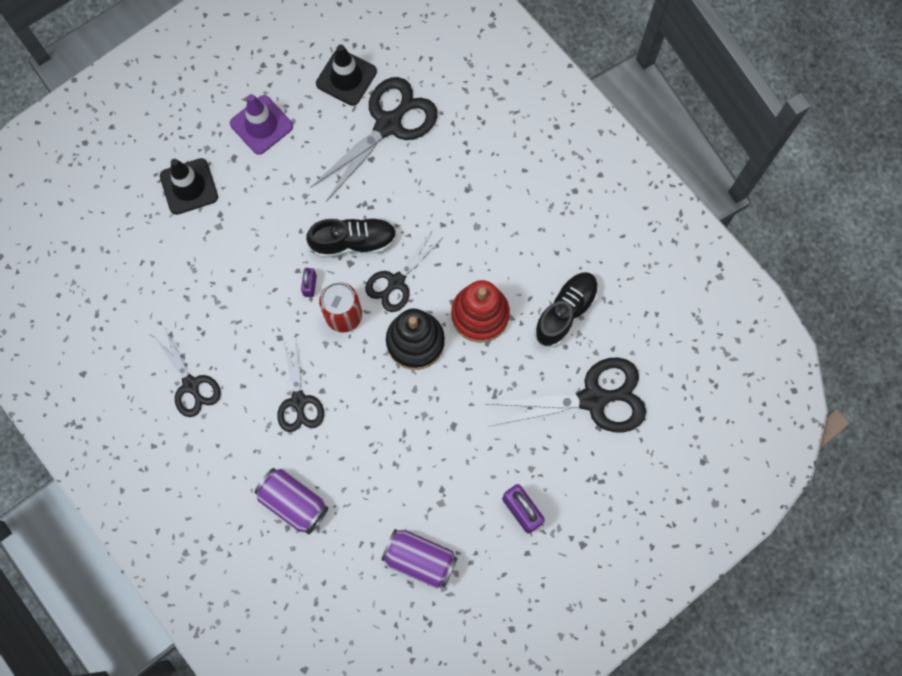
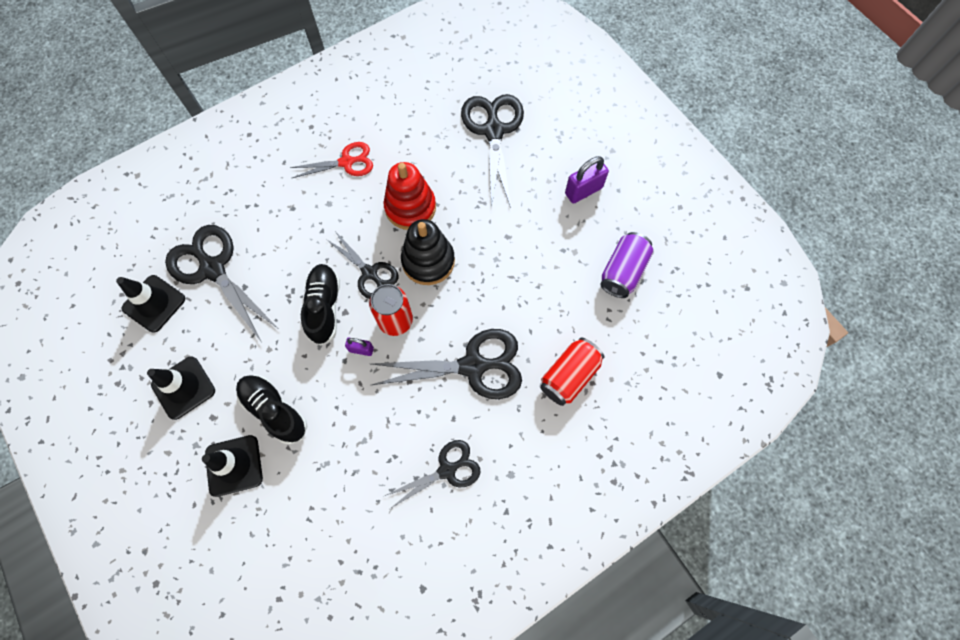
camera: 85 degrees left, 5 degrees down
purple traffic cone [230,94,293,155] -> black traffic cone [147,356,215,420]
purple can [255,468,329,535] -> red can [540,338,604,406]
black scissors [277,340,324,432] -> black scissors [372,329,522,399], size x1.63
black shoe [534,272,599,347] -> black shoe moved to [236,375,307,444]
none -> red scissors [290,142,373,178]

